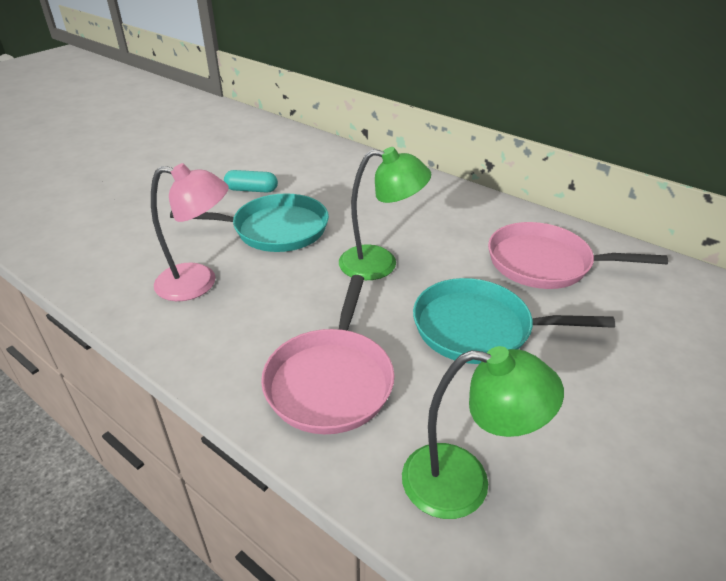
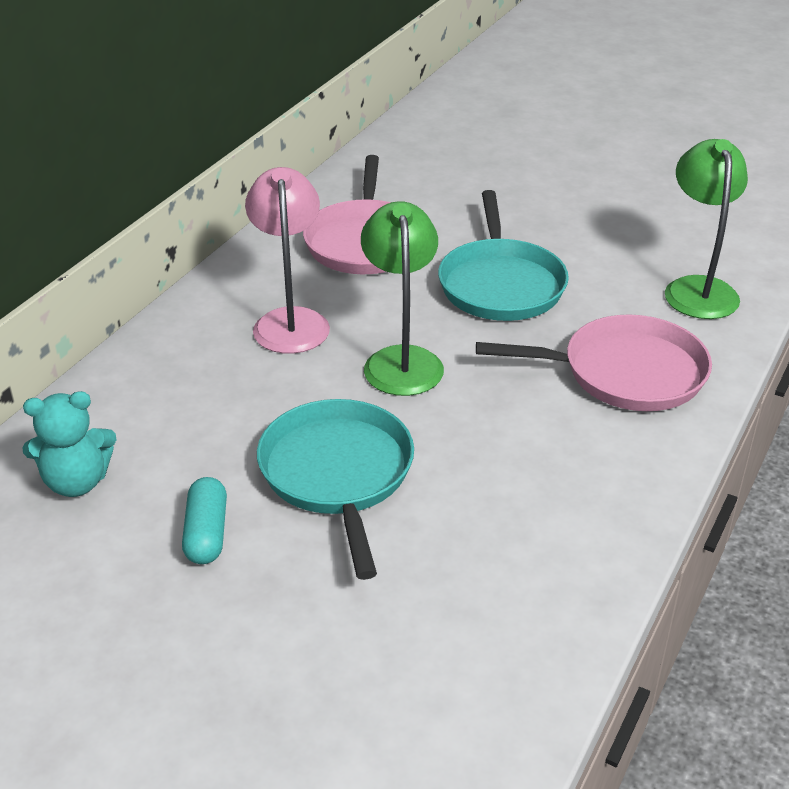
camera: 100 degrees left, 0 degrees up
pink lamp [151,163,229,301] -> pink lamp moved to [245,167,330,354]
none -> turquoise teddy bear [22,391,117,497]

